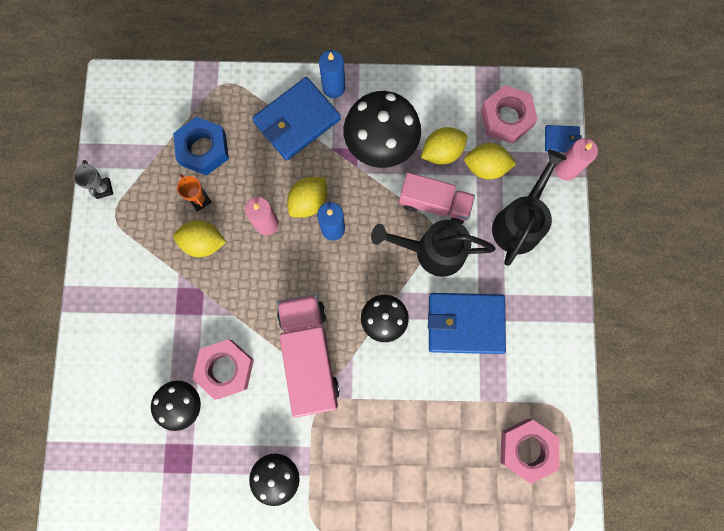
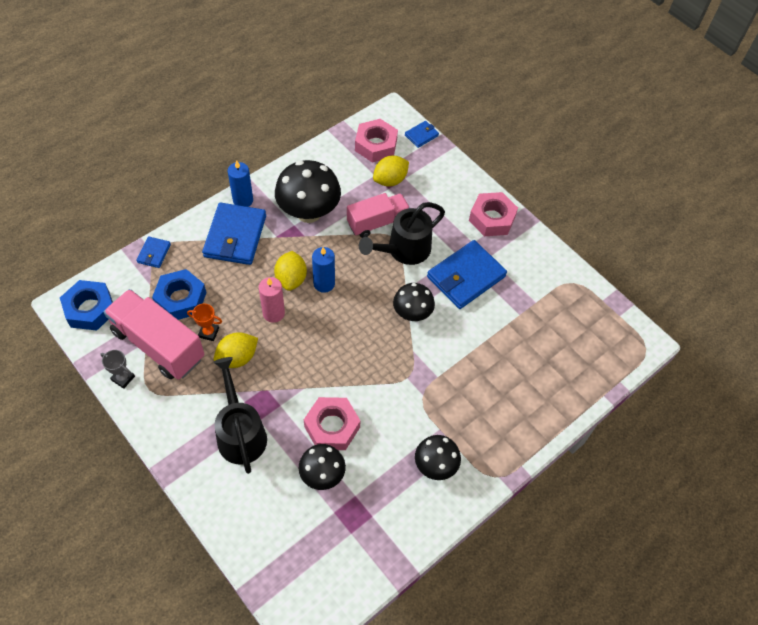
camera: 45 degrees left, 20 degrees down
pink truck [277,294,340,418] -> pink truck moved to [104,289,205,380]
yellow lemon [421,127,467,165] -> none
black watering can [492,150,567,266] -> black watering can moved to [213,357,267,474]
pink nut [500,419,560,484] -> pink nut moved to [469,192,518,236]
pink candle [555,138,598,181] -> none
none -> blue nut [60,280,113,330]
none -> blue wallet [136,236,171,268]

